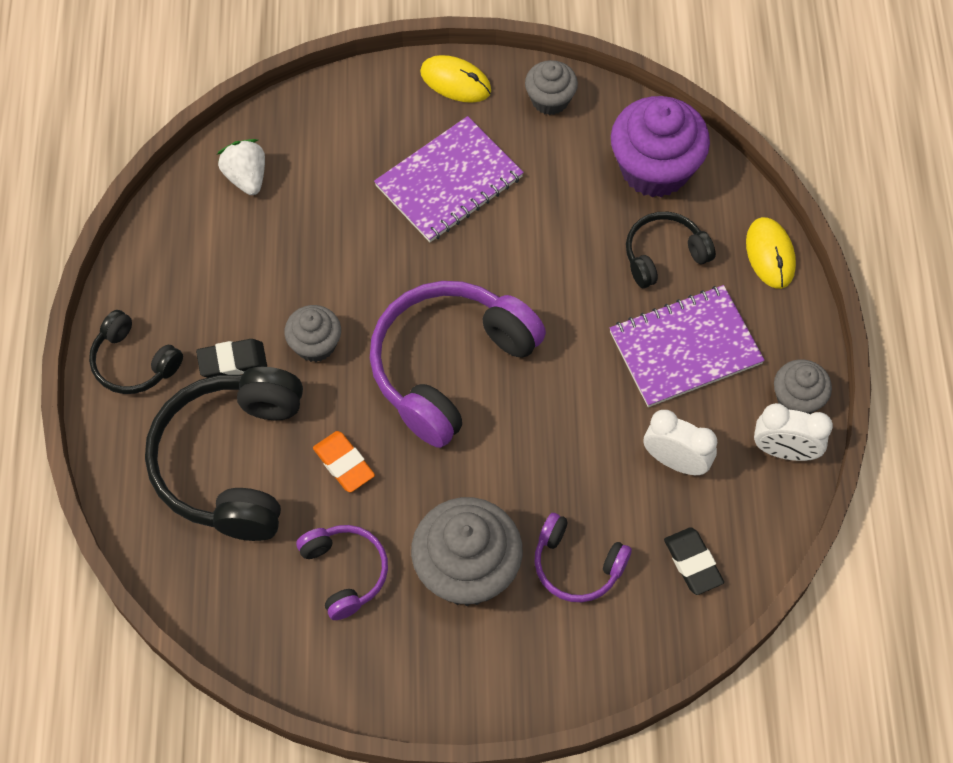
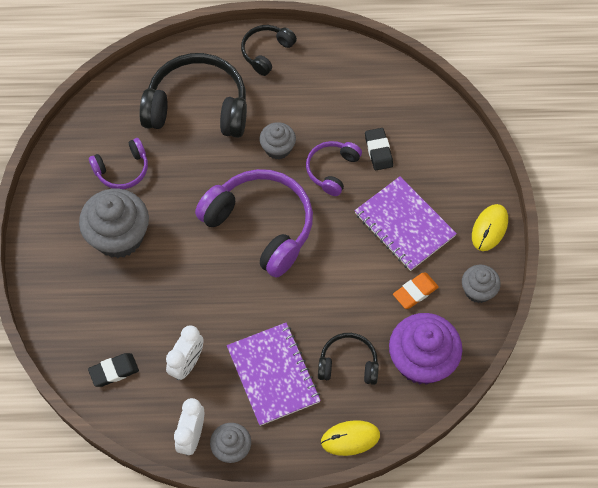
camera: 90 degrees right, 0 degrees up
black eraser [196,339,267,378] -> black eraser moved to [365,128,393,170]
white strawberry [217,139,265,195] -> none
orange eraser [313,431,375,492] -> orange eraser moved to [393,273,439,309]
purple headphones [534,513,632,603] -> purple headphones moved to [306,141,362,196]
black headphones [626,212,716,288] -> black headphones turned 60 degrees counterclockwise [318,333,379,385]

